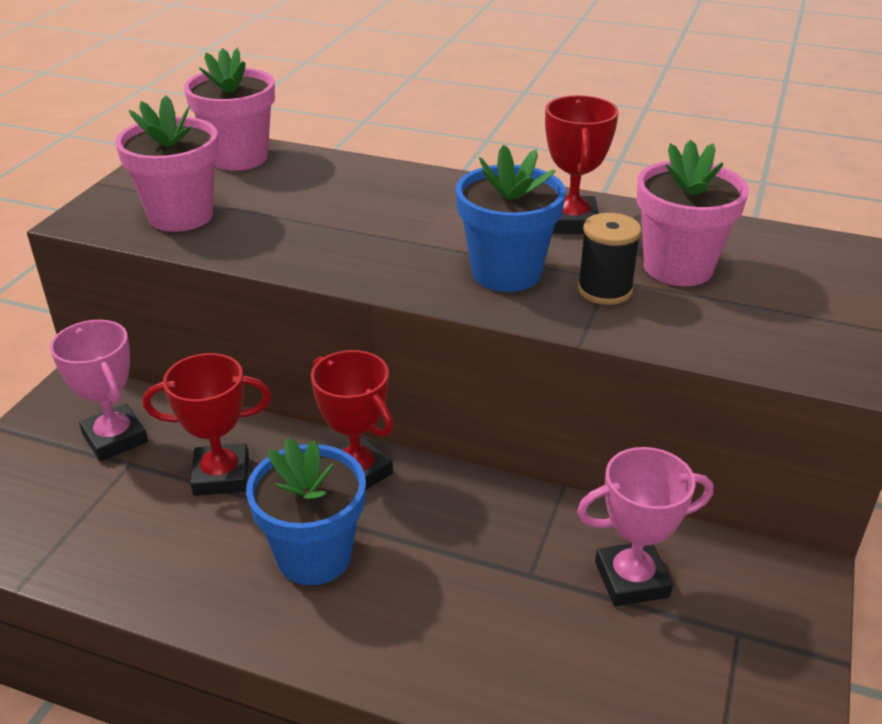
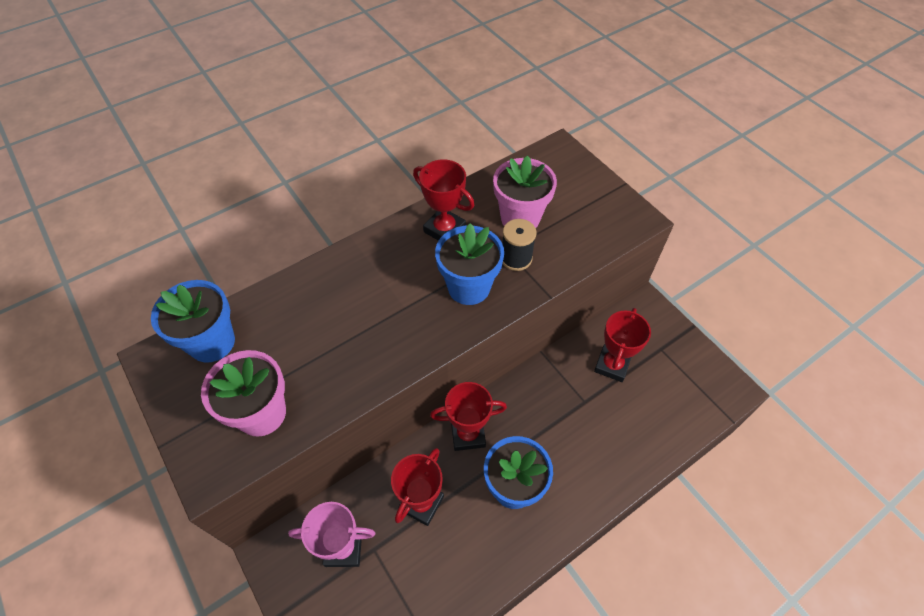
camera: 55 degrees left, 20 degrees up
pink flower pot [184,48,275,171] -> blue flower pot [151,280,235,363]
pink trophy [577,447,713,606] -> red trophy [594,308,651,382]

